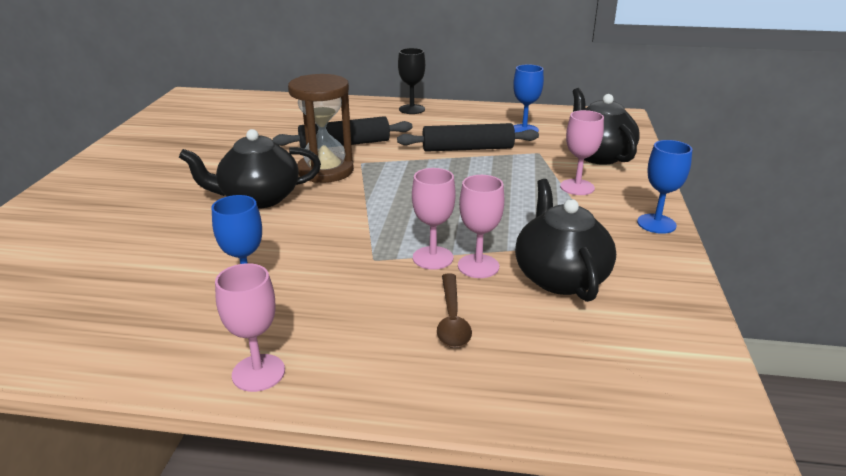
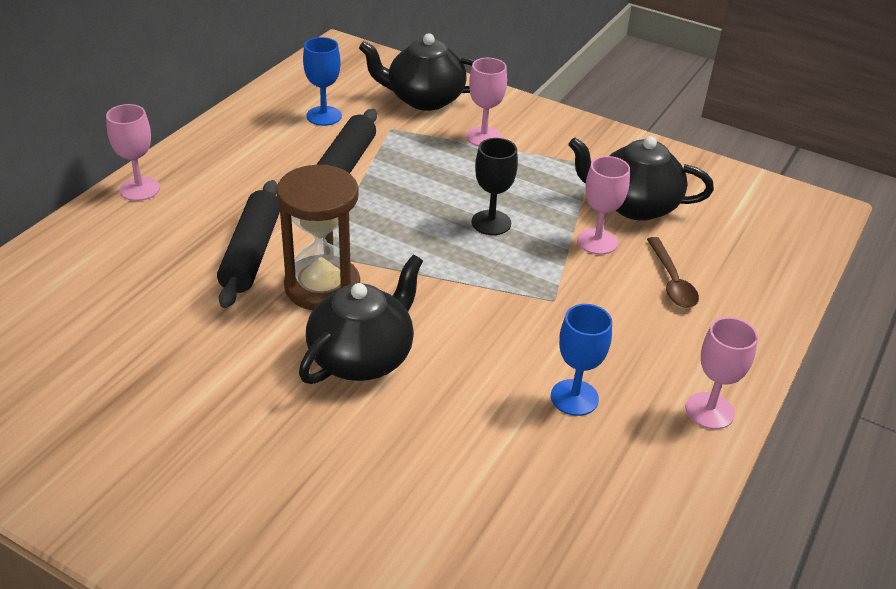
camera: 70 degrees left, 10 degrees up
black teapot [179,129,321,209] -> black teapot turned 150 degrees counterclockwise [299,255,423,384]
black goblet [398,48,425,114] -> black goblet moved to [471,138,518,235]
pink goblet [412,168,456,270] -> pink goblet moved to [106,104,160,201]
brown spoon [437,274,472,348] -> brown spoon turned 60 degrees clockwise [647,237,699,308]
blue goblet [637,140,692,234] -> none

